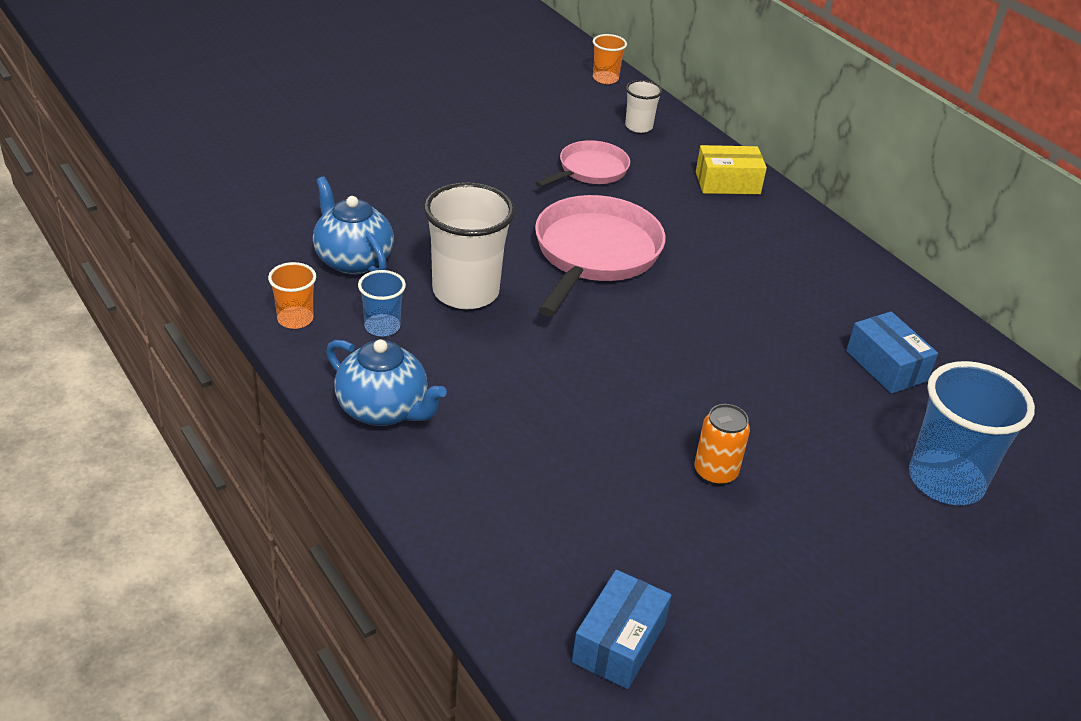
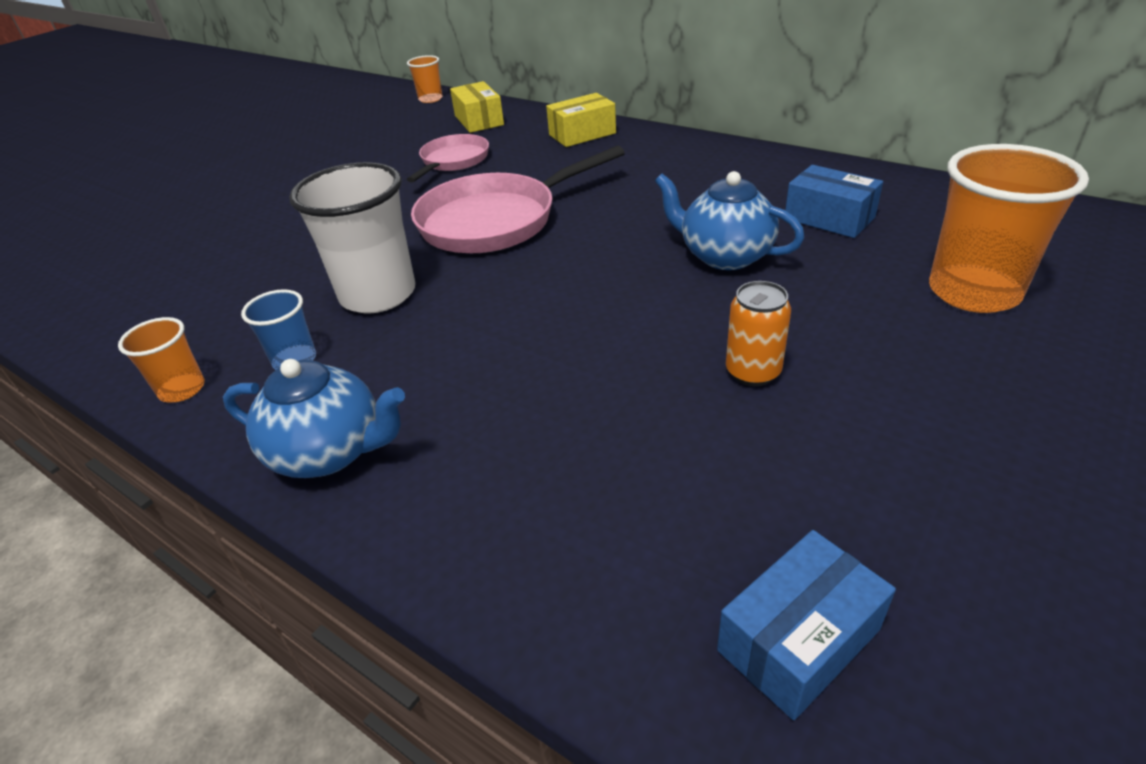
camera: 15 degrees left, 0 degrees up
blue teapot [313,176,394,275] -> blue teapot moved to [655,171,805,270]
pink pan [535,195,666,317] -> pink pan turned 120 degrees counterclockwise [411,146,625,253]
blue box [572,570,671,689] -> blue box turned 45 degrees clockwise [717,530,896,720]
white cup [625,80,663,133] -> yellow box [450,81,504,133]
blue cup [909,361,1035,505] -> orange cup [929,144,1089,313]

